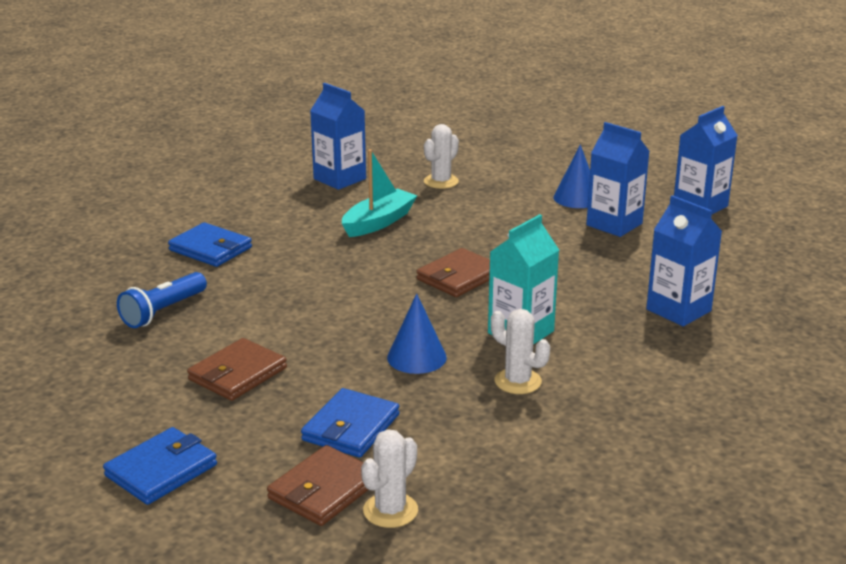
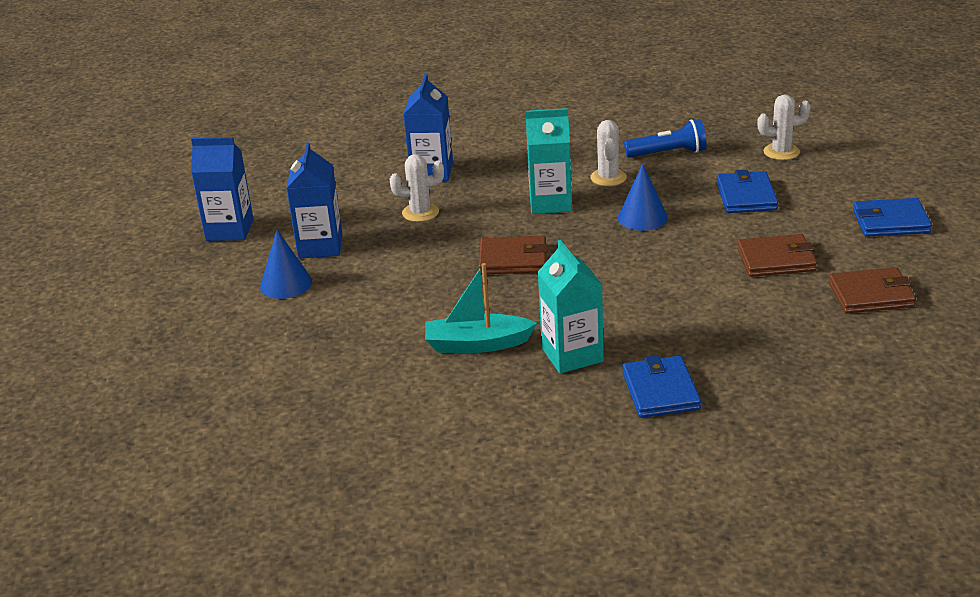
camera: 130 degrees left, 5 degrees up
blue flashlight [117,272,207,328] -> blue flashlight moved to [624,119,707,158]
brown wallet [267,445,369,526] -> brown wallet moved to [829,267,916,314]
blue wallet [301,388,399,458] -> blue wallet turned 75 degrees counterclockwise [717,170,778,213]
blue carton [310,83,366,190] -> none
white cactus [424,124,459,189] -> white cactus moved to [390,154,444,222]
none -> turquoise carton [538,240,604,373]

